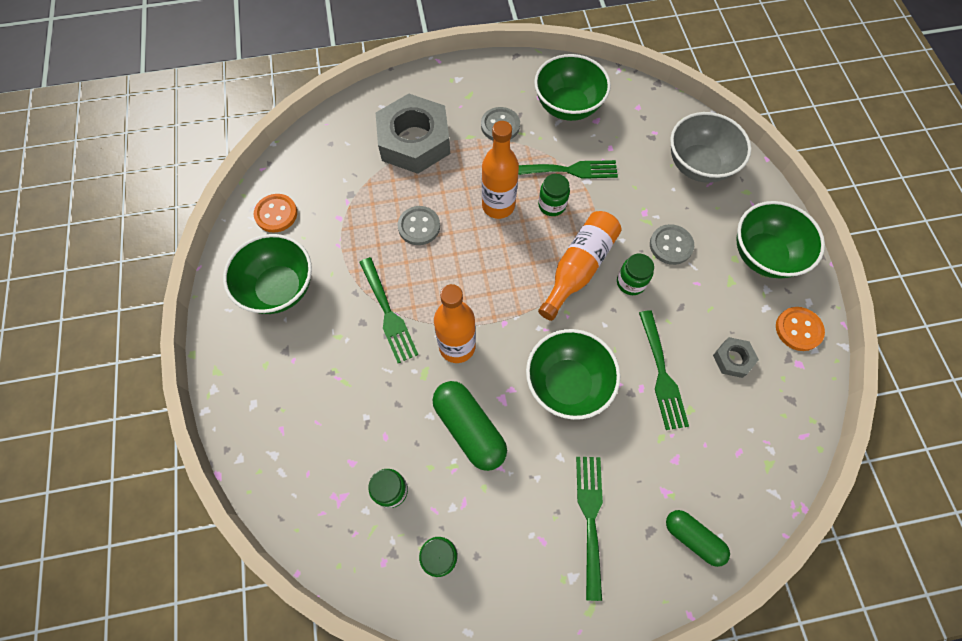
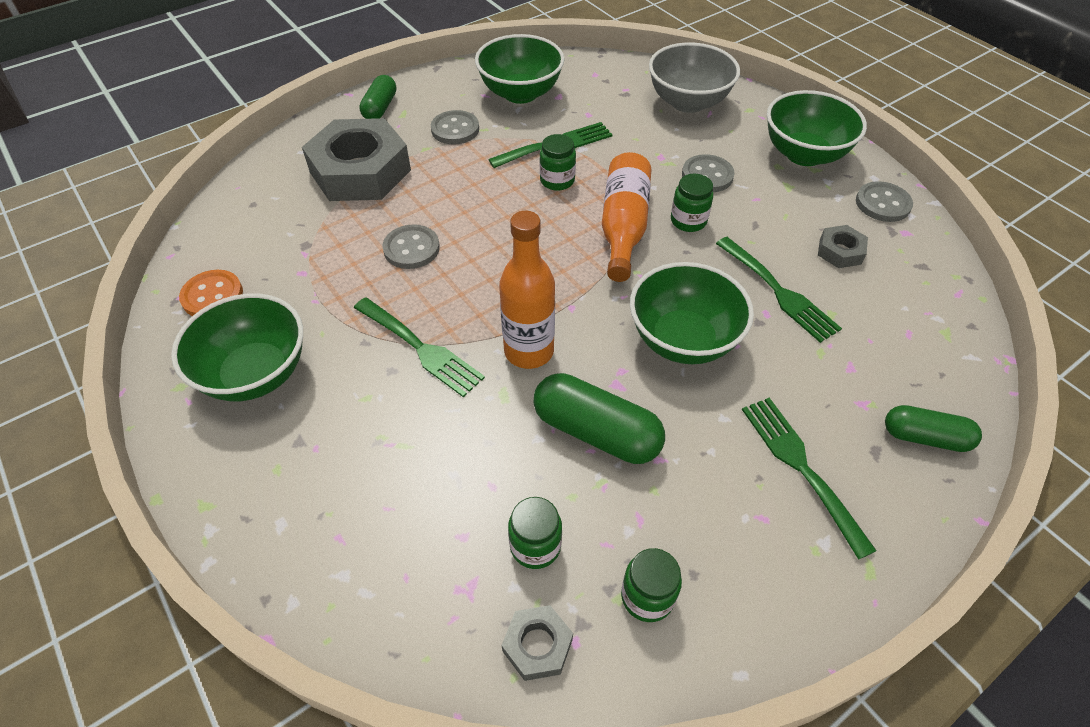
camera: 25 degrees left, 15 degrees down
orange bottle [482,121,519,219] -> none
orange button [776,307,825,351] -> grey button [856,181,913,222]
none -> green capsule [359,75,396,119]
none -> grey nut [501,605,573,681]

